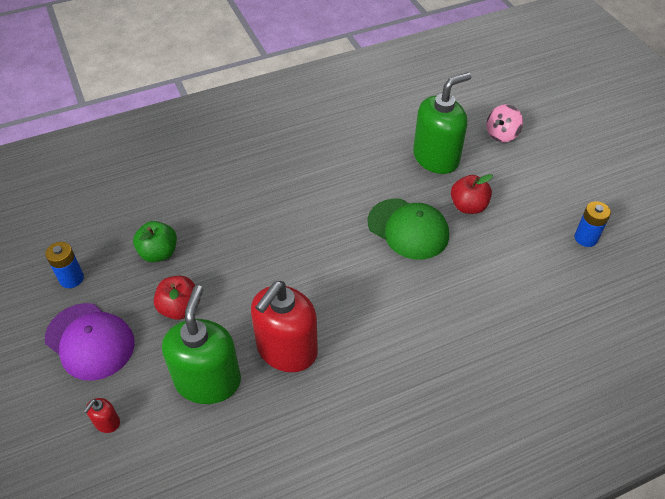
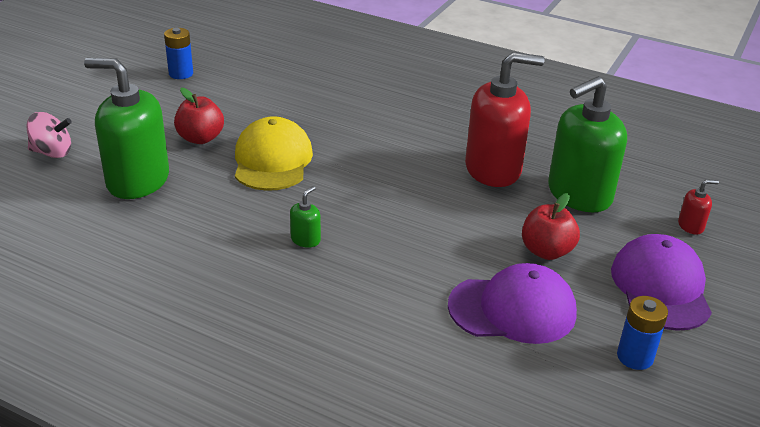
camera: 130 degrees left, 15 degrees down
green apple [133,221,177,262] -> purple cap [448,263,577,344]
green cap [368,199,449,260] -> yellow cap [235,116,313,191]
none -> green soap dispenser [290,186,321,248]

